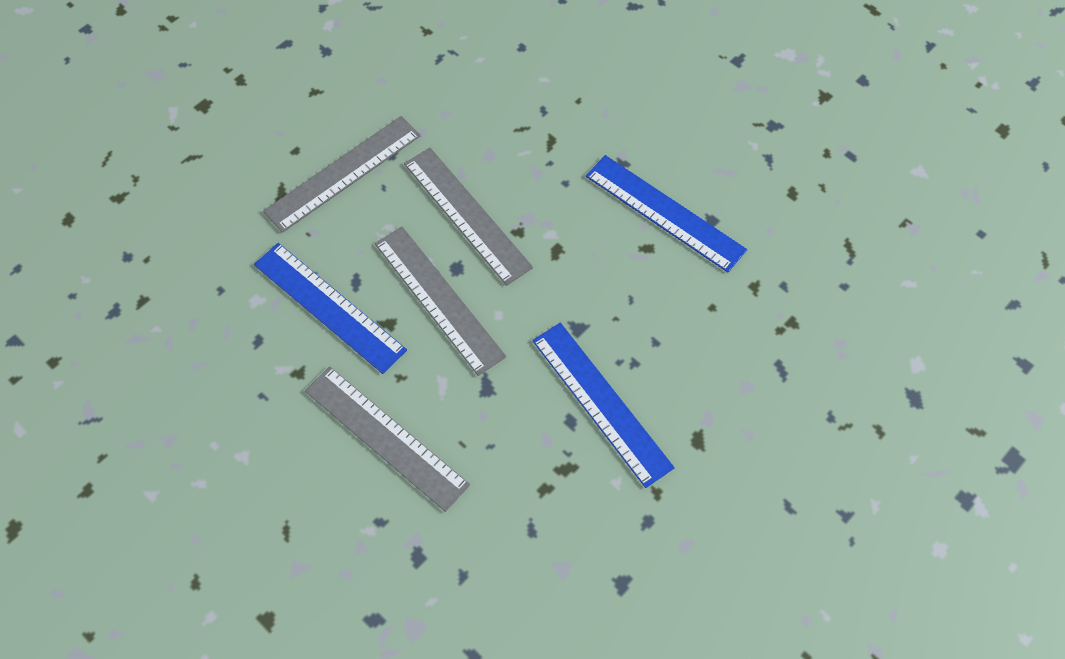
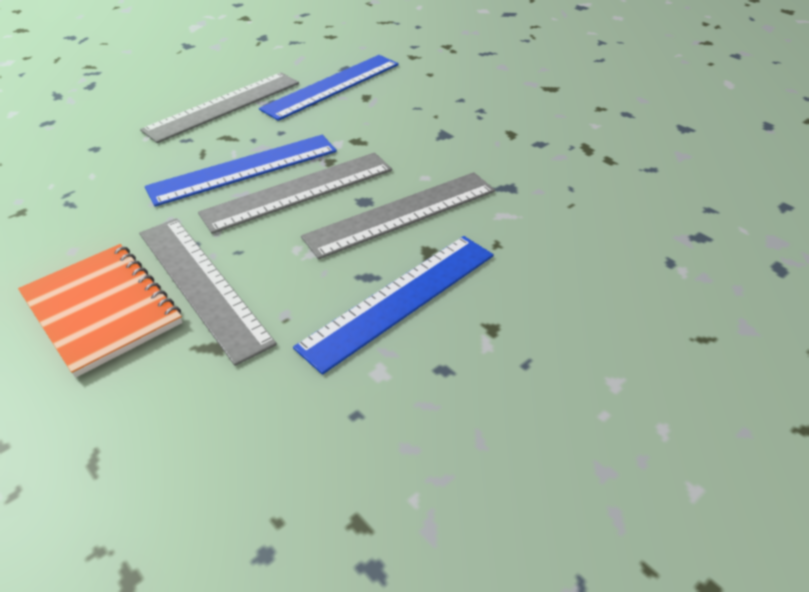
camera: 85 degrees left, 20 degrees down
grey ruler [305,366,470,512] -> grey ruler moved to [140,73,299,143]
blue ruler [532,323,675,488] -> blue ruler moved to [145,135,337,206]
none -> orange notebook [18,244,182,378]

